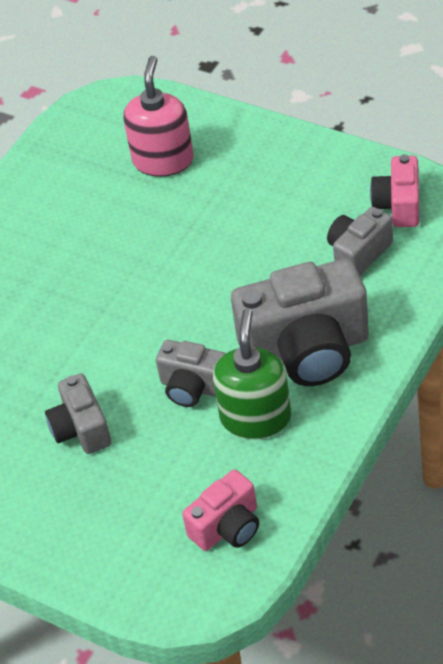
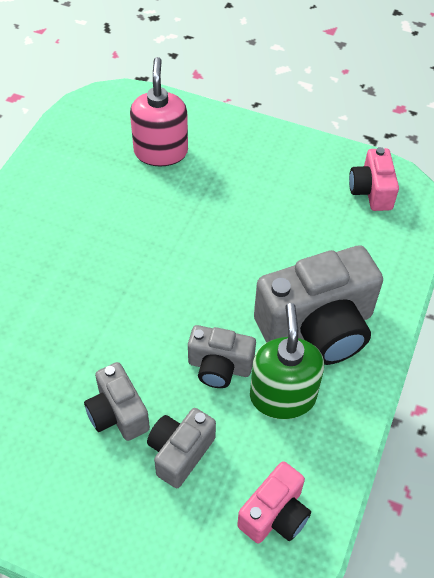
camera: 15 degrees left, 5 degrees up
grey camera [327,207,393,275] -> grey camera moved to [147,408,216,488]

